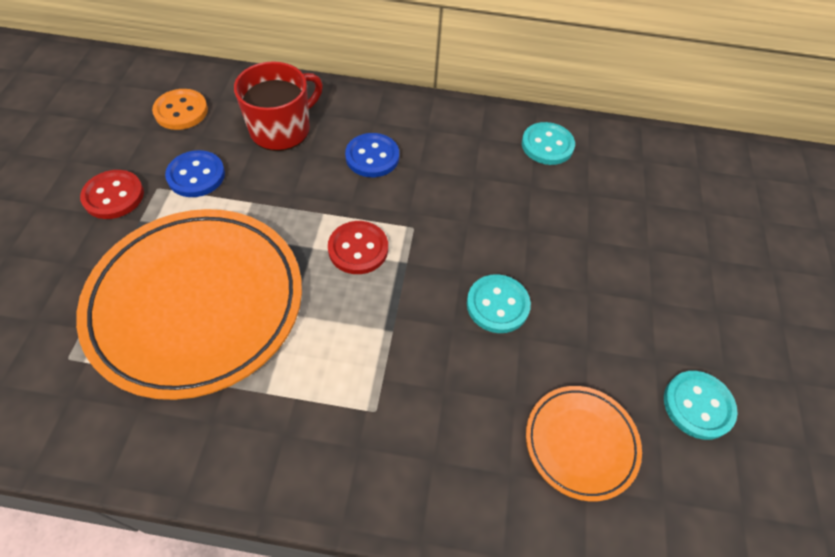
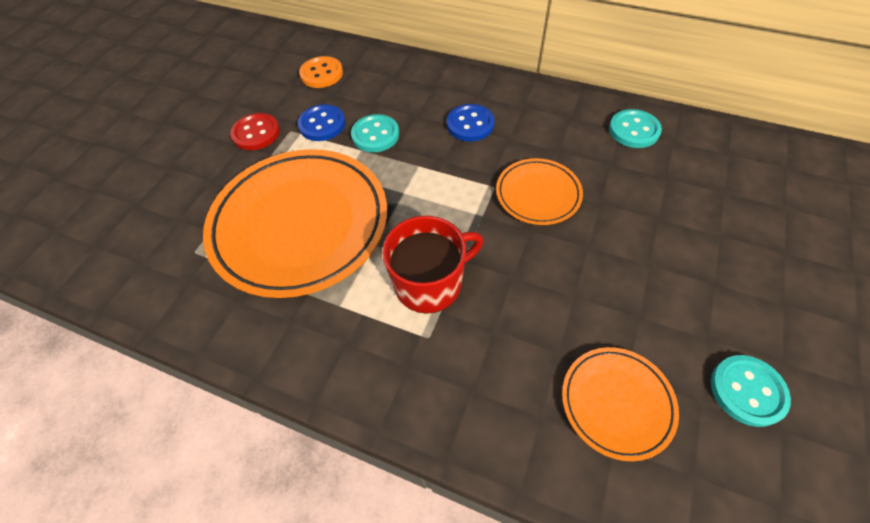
camera: 20 degrees right, 0 degrees up
red mug [234,61,323,151] -> red mug moved to [382,216,484,314]
red button [328,221,388,274] -> none
turquoise button [467,274,531,333] -> turquoise button moved to [351,114,399,152]
none -> orange plate [496,158,583,225]

